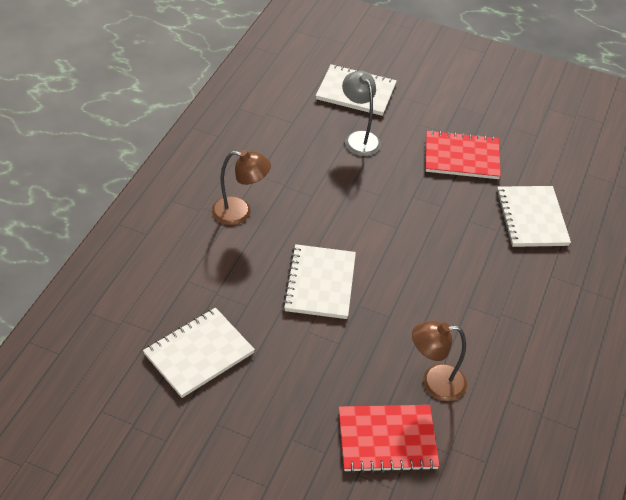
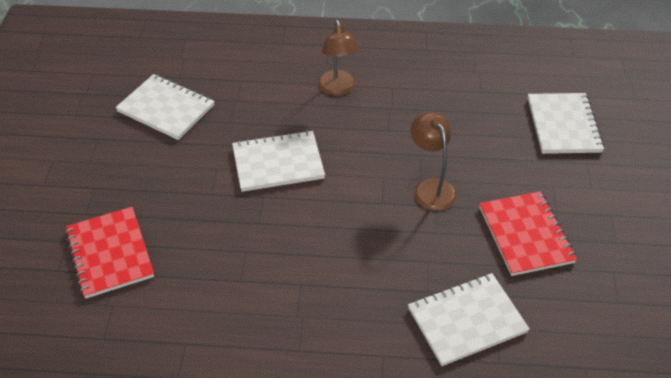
camera: 75 degrees right, 0 degrees up
grey lamp [342,71,381,156] -> none
brown lamp [412,321,467,401] -> brown lamp moved to [411,112,457,211]

